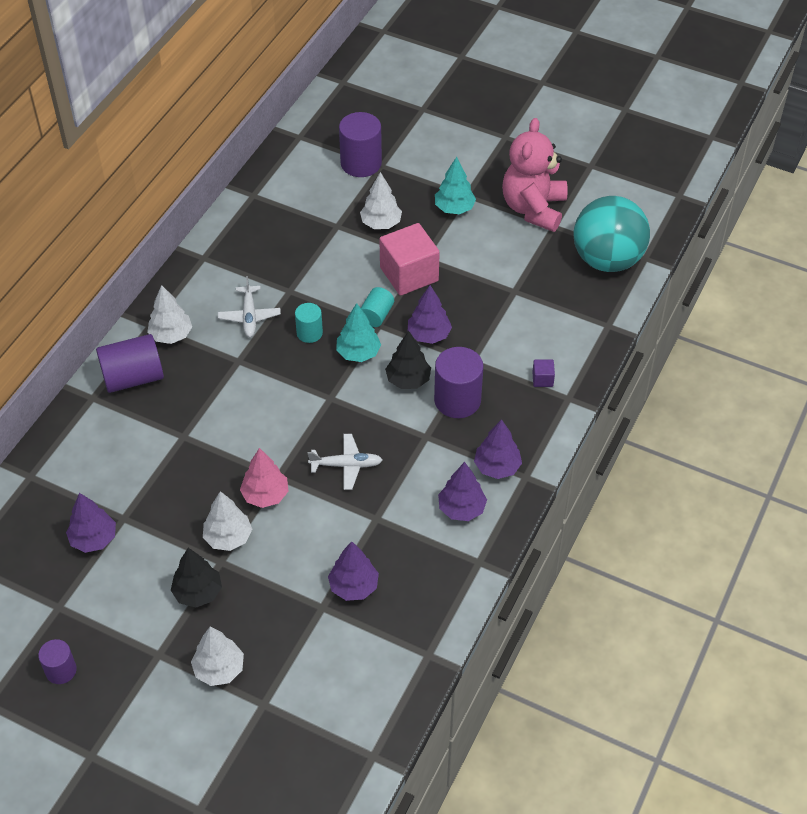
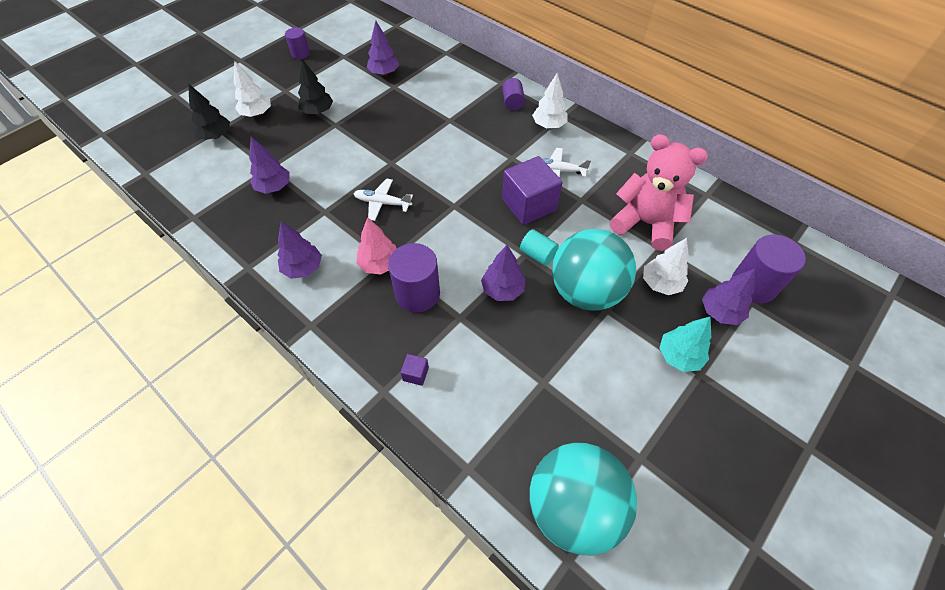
camera: 105 degrees right, 5 degrees up
purple cylinder [96,334,164,393] -> purple cylinder [502,78,525,110], size x0.58
white tree [203,491,252,551] -> none
pink tree [240,448,289,508] -> pink tree moved to [356,217,397,274]
turquoise cylinder [295,303,323,343] -> purple cube [502,156,563,225]
white plane [308,434,382,490] -> white plane turned 90 degrees clockwise [353,178,413,221]
turquoise tree [336,303,381,362] -> none
pink cube [379,223,440,296] -> turquoise ball [552,229,636,311]
black tree [385,331,431,389] -> black tree moved to [188,83,230,140]
purple tree [474,419,522,479] -> purple tree moved to [702,268,756,325]
pink teddy bear [502,118,568,232] -> pink teddy bear moved to [610,134,708,251]

